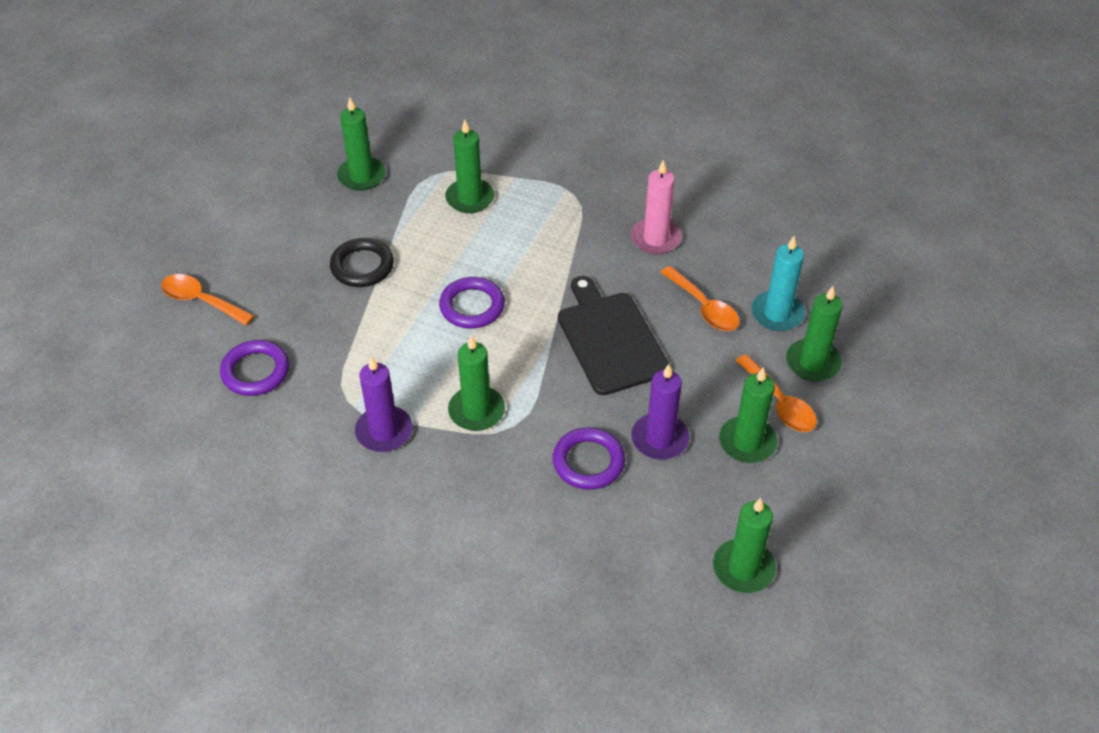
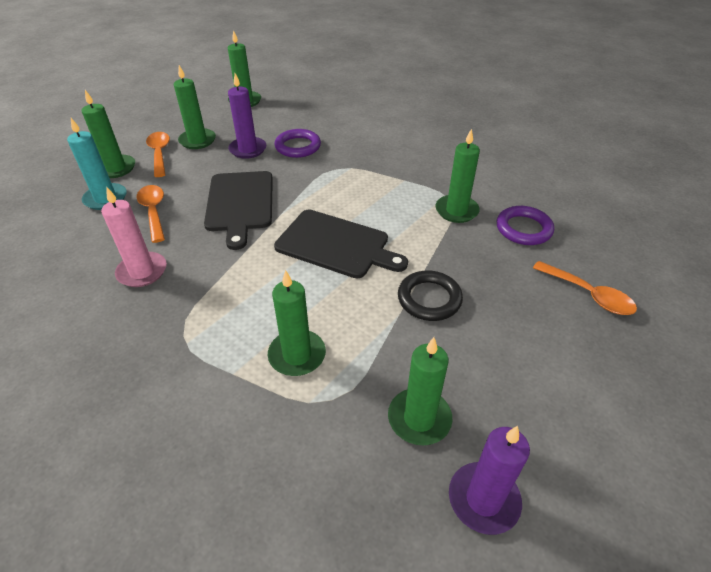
camera: 165 degrees left, 5 degrees down
purple candle [355,356,413,452] -> purple candle moved to [449,426,530,535]
purple ring [439,277,505,329] -> black cutting board [274,210,408,278]
green candle [448,335,505,431] -> green candle moved to [436,128,480,223]

